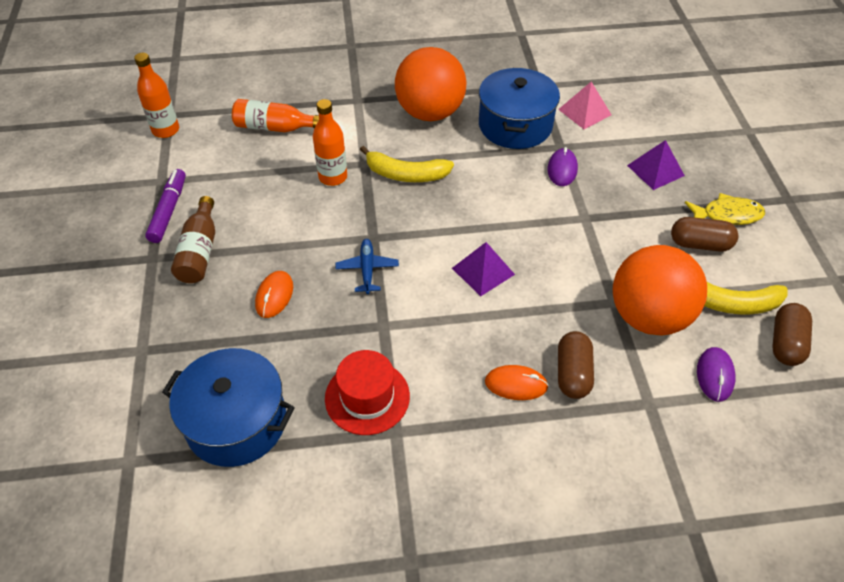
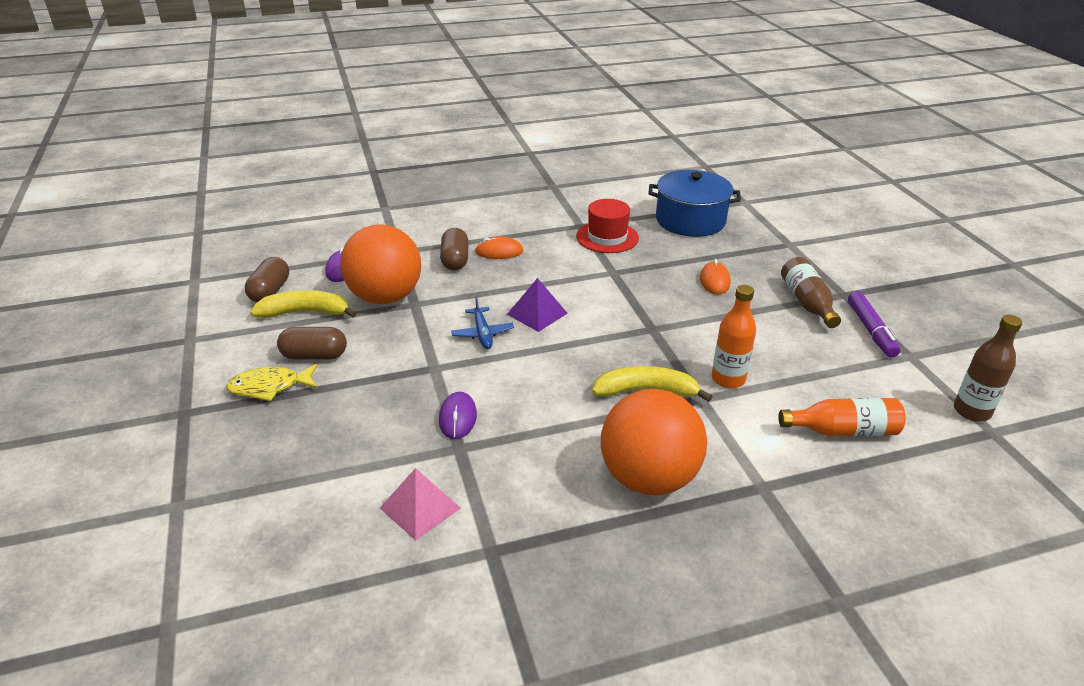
camera: 170 degrees right, 15 degrees down
orange bottle [134,53,179,138] -> brown bottle [954,315,1022,422]
blue plane [335,239,399,294] -> blue plane moved to [451,296,514,349]
blue pot [479,68,560,149] -> none
purple pyramid [627,140,685,190] -> none

